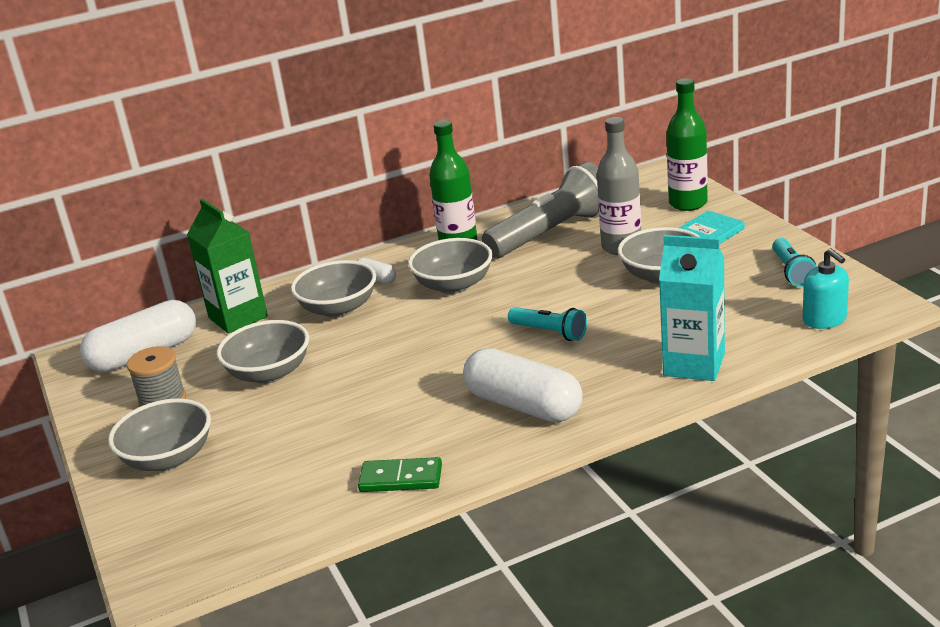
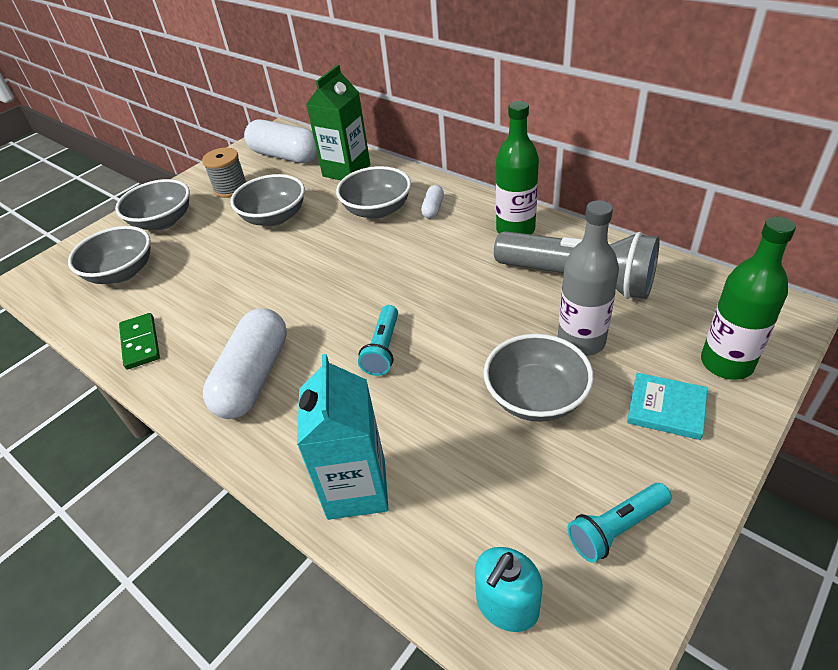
camera: 65 degrees right, 15 degrees up
grey bowl [408,238,493,294] -> grey bowl moved to [68,226,151,284]

